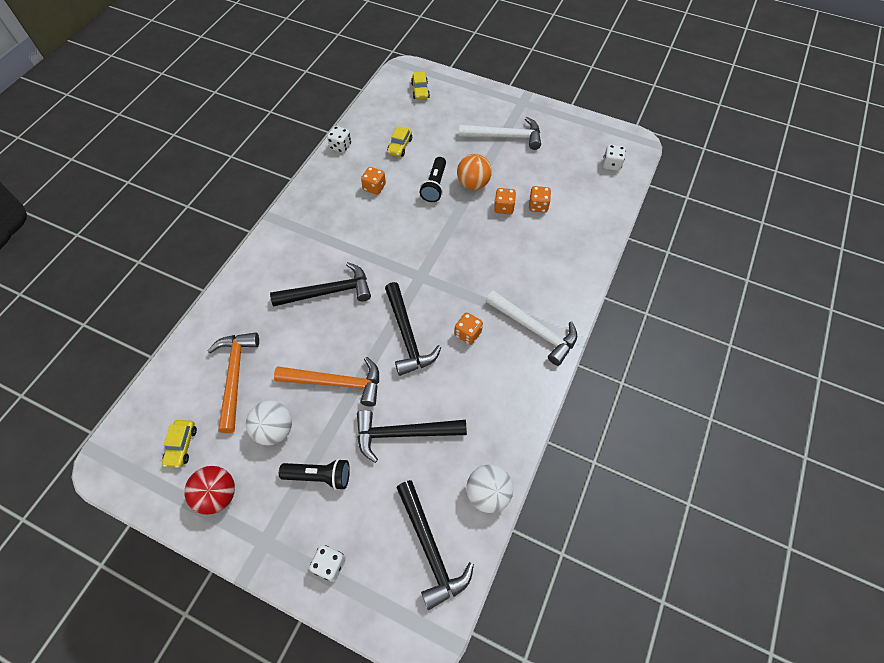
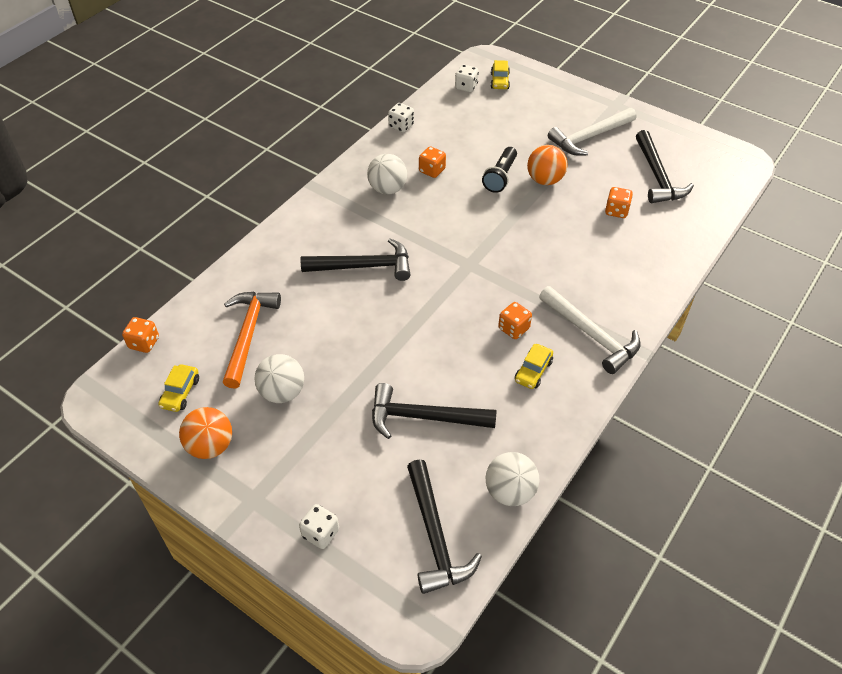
camera: 10 degrees right, 10 degrees down
red ball [184,466,235,515] -> orange ball [179,407,232,459]
orange hammer [274,357,379,407] -> none
black flashlight [279,459,350,490] -> none
black hammer [385,282,441,376] -> black hammer moved to [636,130,694,203]
yellow car [387,126,412,157] -> yellow car moved to [515,344,553,389]
white hammer [459,117,541,150] -> white hammer turned 135 degrees clockwise [548,108,636,156]
orange dice [494,188,516,214] -> orange dice moved to [122,317,159,353]
white dice [603,145,626,171] -> white dice moved to [455,65,479,92]
none -> white ball [367,154,407,194]

